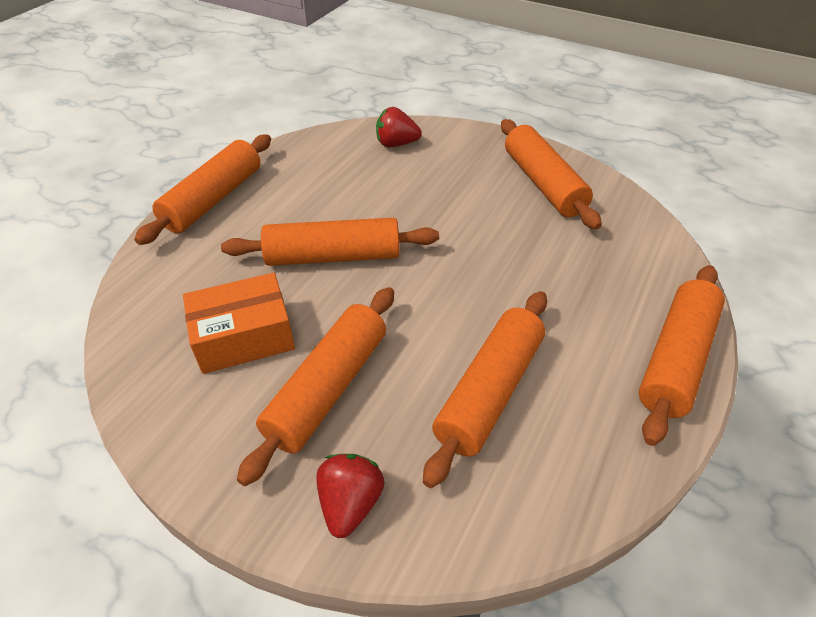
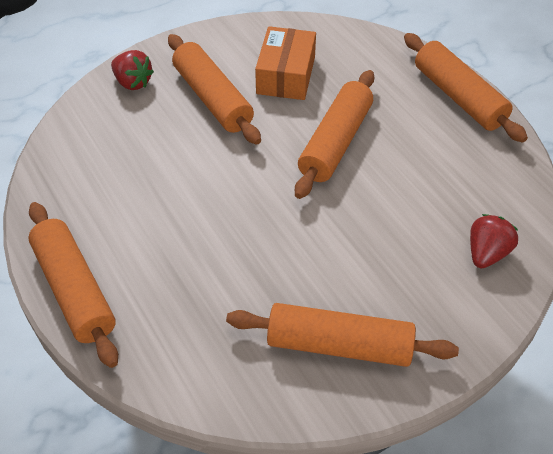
camera: 120 degrees right, 5 degrees up
orange rolling pin [423,291,547,488] -> none

